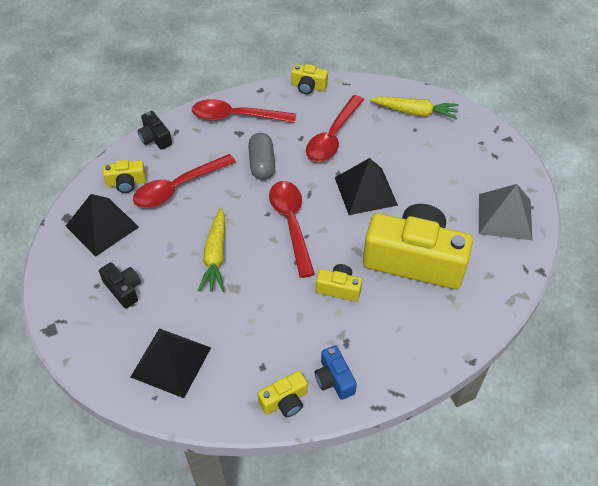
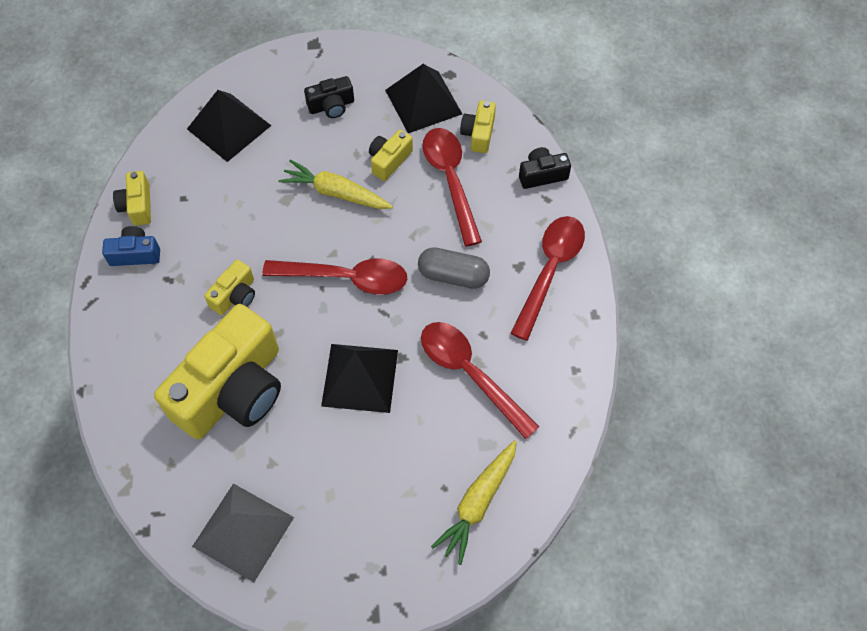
camera: 110 degrees right, 10 degrees up
yellow camera [291,64,328,94] -> yellow camera moved to [369,130,413,181]

